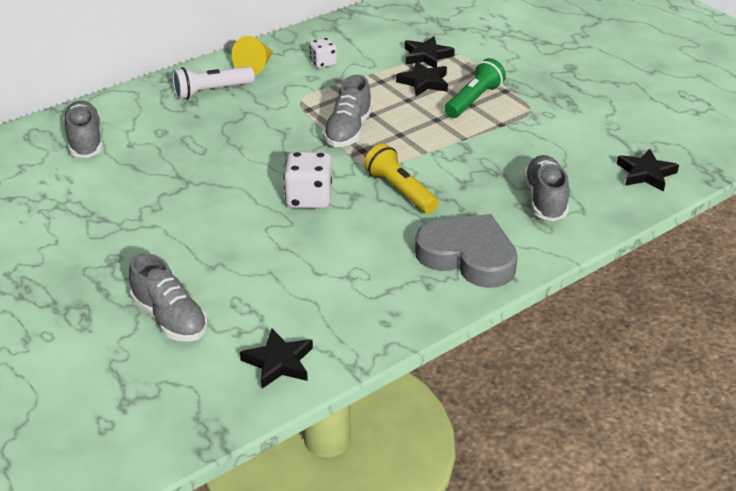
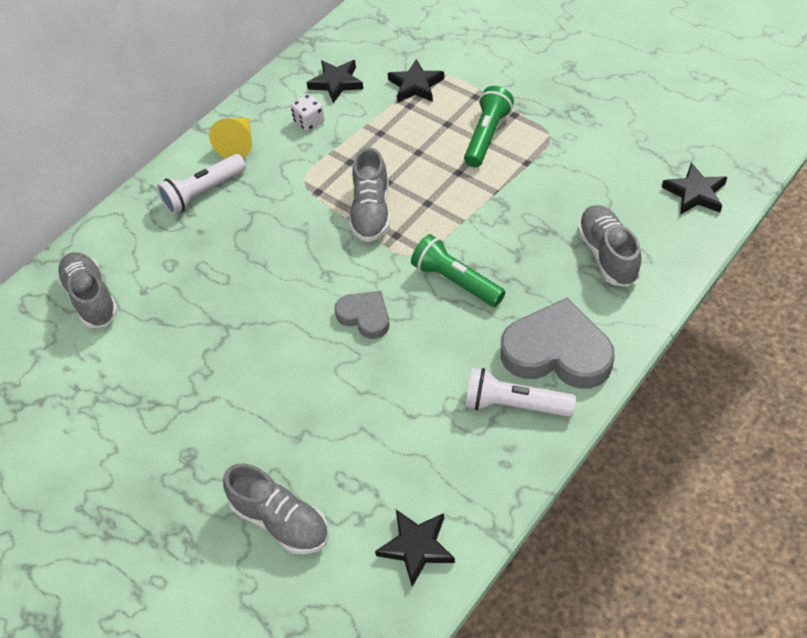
camera: 10 degrees left, 15 degrees up
white dice [284,151,332,209] -> grey heart [334,291,389,339]
yellow flashlight [364,144,439,214] -> green flashlight [411,234,505,307]
black star [396,61,448,96] -> black star moved to [306,60,363,103]
none -> white flashlight [465,368,576,417]

